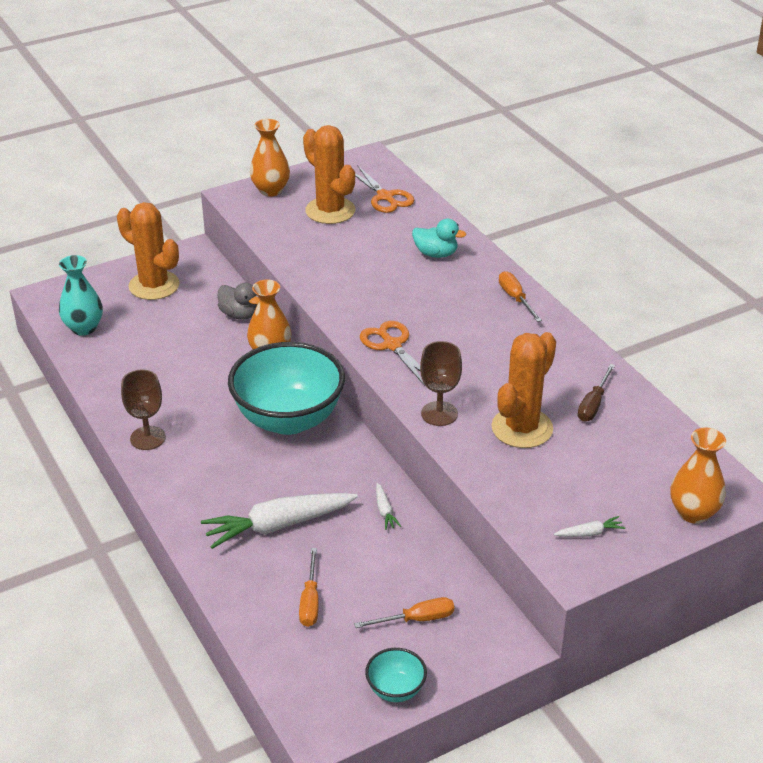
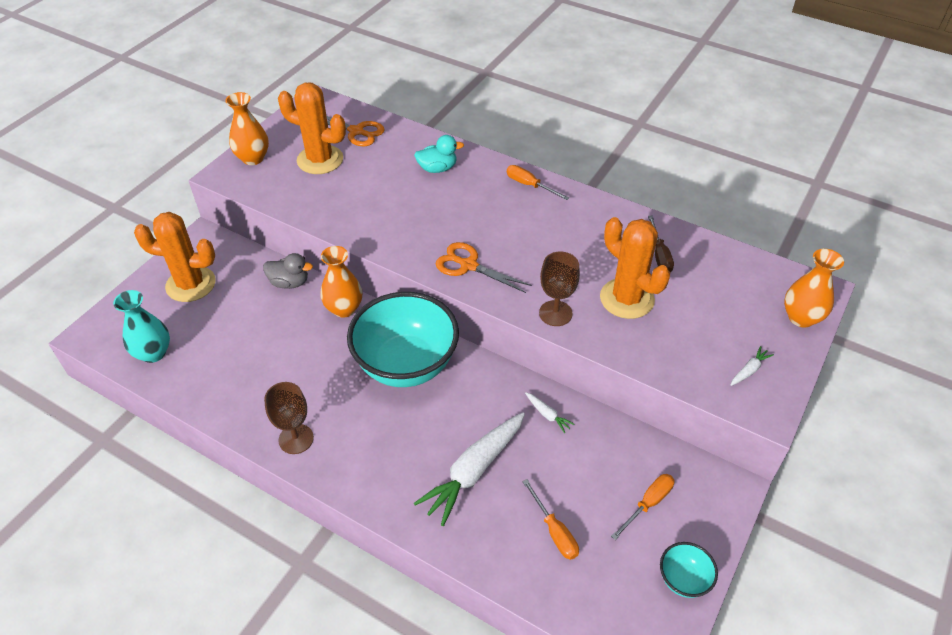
camera: 30 degrees left, 10 degrees up
orange cactus [491,332,556,448] -> orange cactus turned 45 degrees counterclockwise [600,217,670,319]

